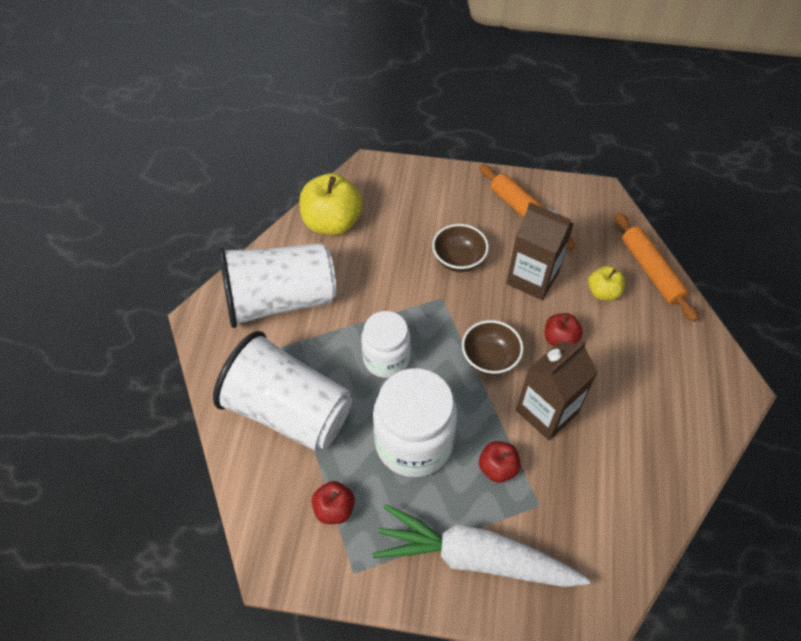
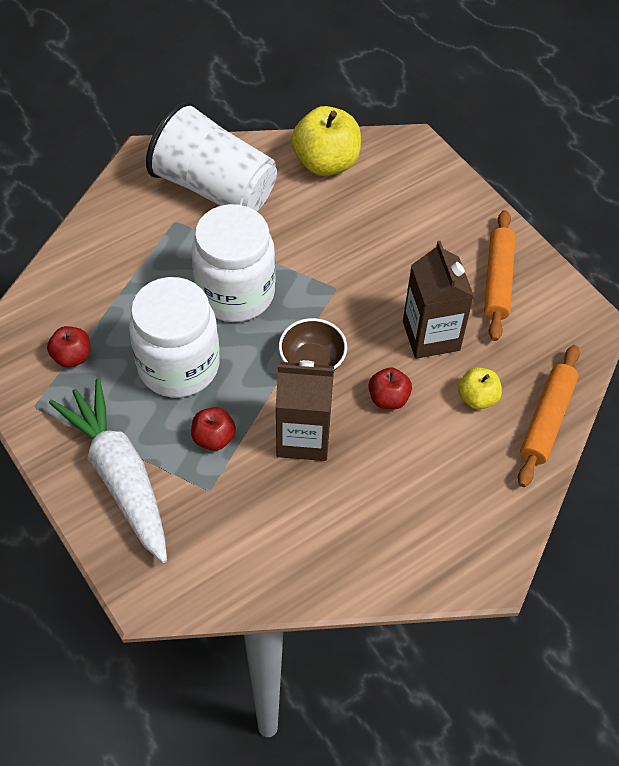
camera: 45 degrees right, 0 degrees up
white cup [213,331,352,451] -> none
white jar [361,311,411,378] -> white jar [192,204,276,322], size x1.54
brown bowl [432,224,489,272] -> none

